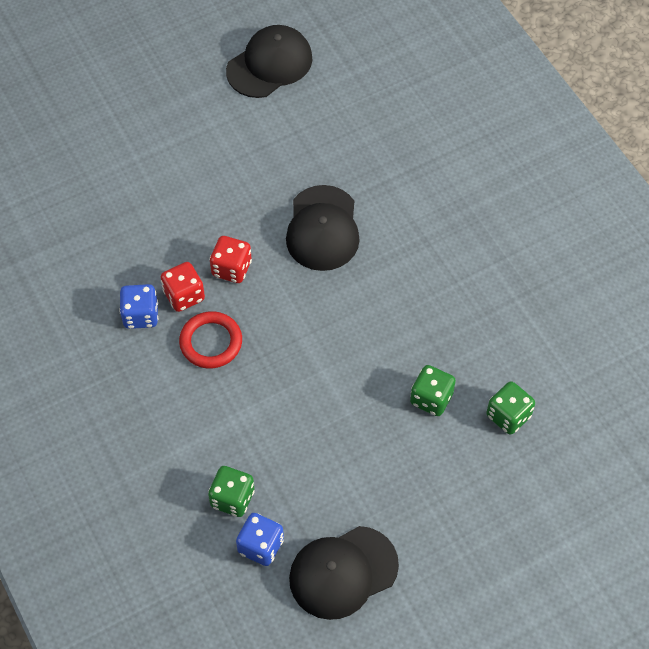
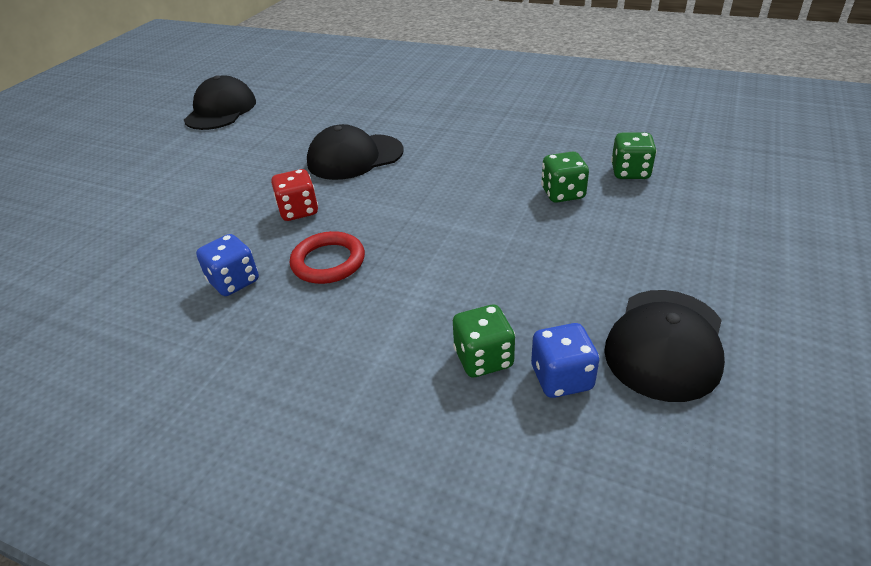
camera: 35 degrees left, 20 degrees down
red dice [161,262,205,312] -> none
black cap [286,185,360,271] -> black cap turned 105 degrees clockwise [307,124,404,180]

